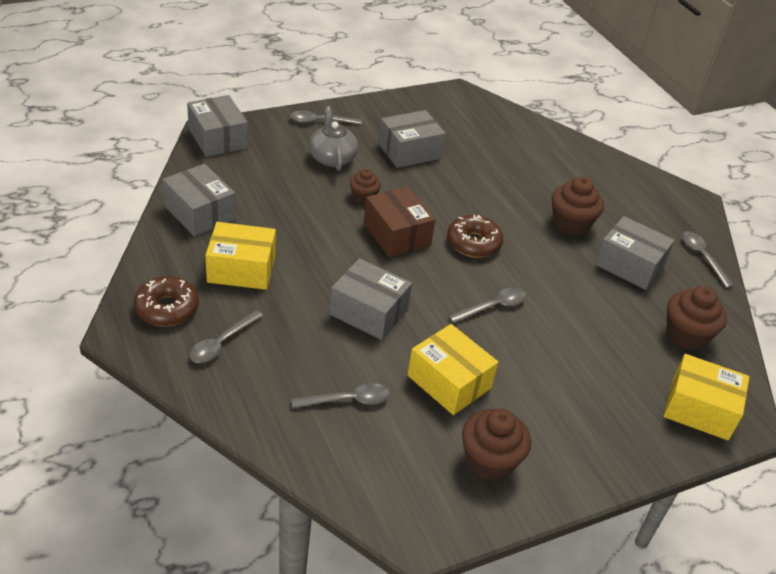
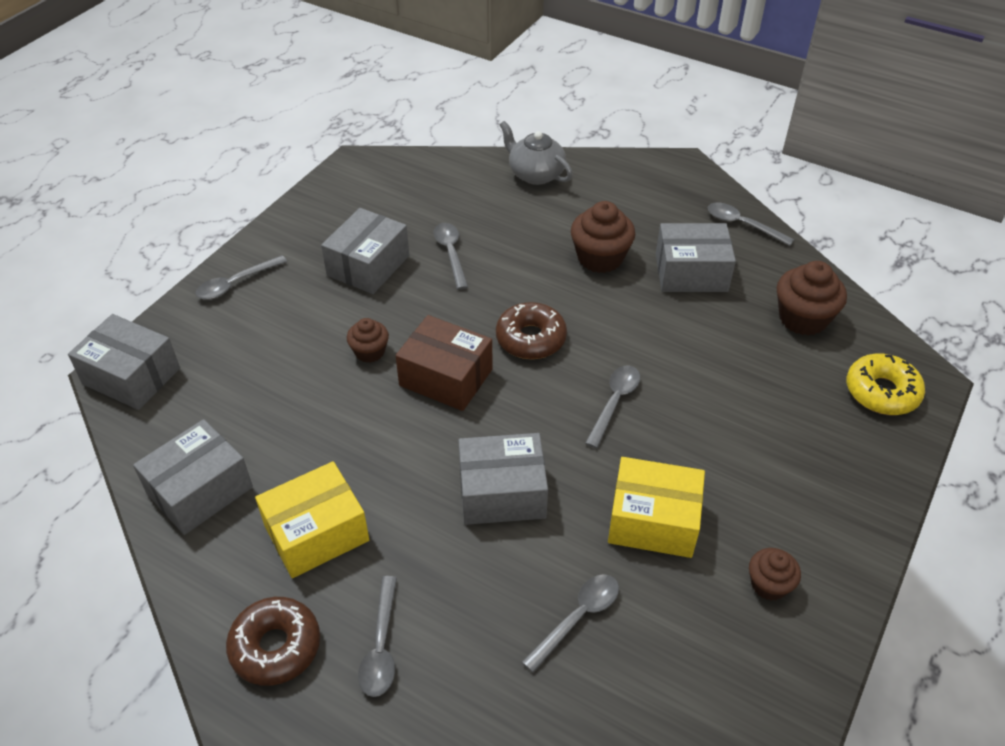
camera: 30 degrees left, 5 degrees up
grey box [162,164,236,236] -> grey box turned 60 degrees counterclockwise [133,419,253,535]
grey teapot [309,106,358,171] -> grey teapot moved to [500,121,573,185]
brown cupcake [462,408,531,481] -> brown cupcake [749,548,801,601], size x0.60
yellow box [663,354,749,440] -> yellow donut [847,354,925,415]
none -> grey spoon [433,223,468,290]

